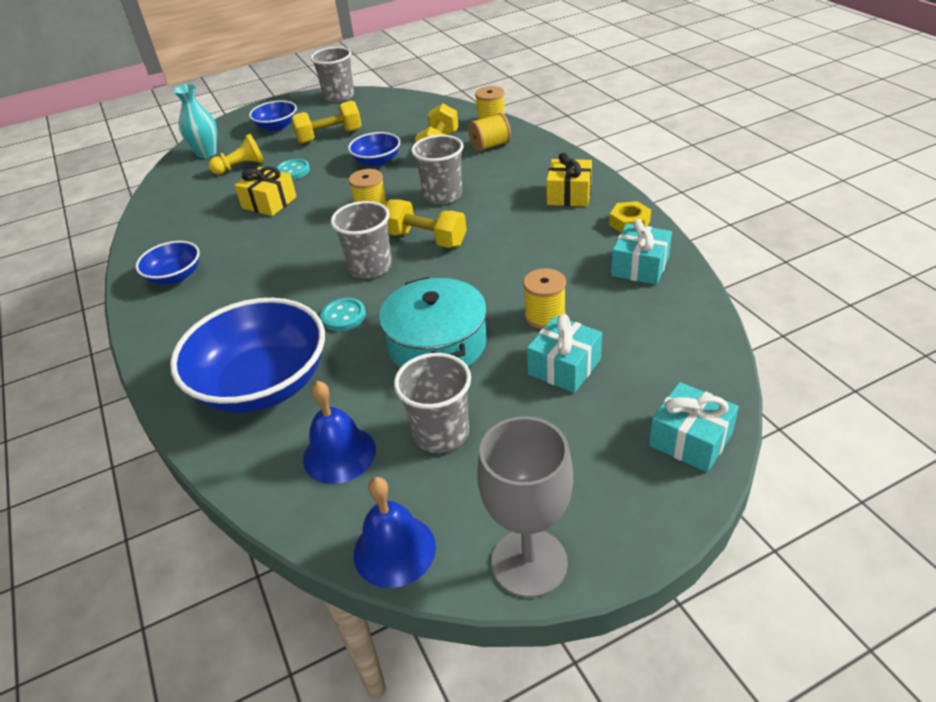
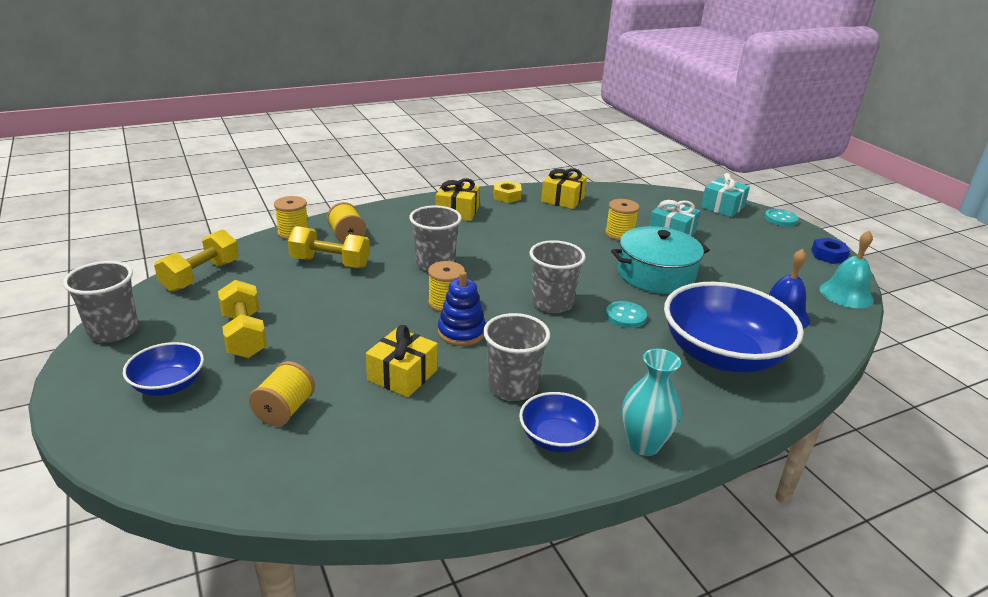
camera: 95 degrees left, 10 degrees down
turquoise vase [173,84,217,158] -> turquoise vase moved to [622,349,681,456]
yellow pawn [209,134,264,174] -> yellow spool [249,361,315,426]
turquoise button [276,159,310,180] -> turquoise button moved to [765,209,798,226]
blue bowl [348,132,400,167] -> none
blue bell [354,477,436,588] -> turquoise bell [820,230,874,308]
yellow dumbbell [386,200,467,248] -> yellow dumbbell moved to [154,229,239,292]
grey cup [394,353,471,453] -> grey cup moved to [483,313,550,401]
grey goblet [477,416,573,598] -> blue nut [811,238,850,264]
turquoise gift [611,219,672,285] -> yellow gift [541,168,587,209]
none -> blue stacking toy [438,271,486,346]

